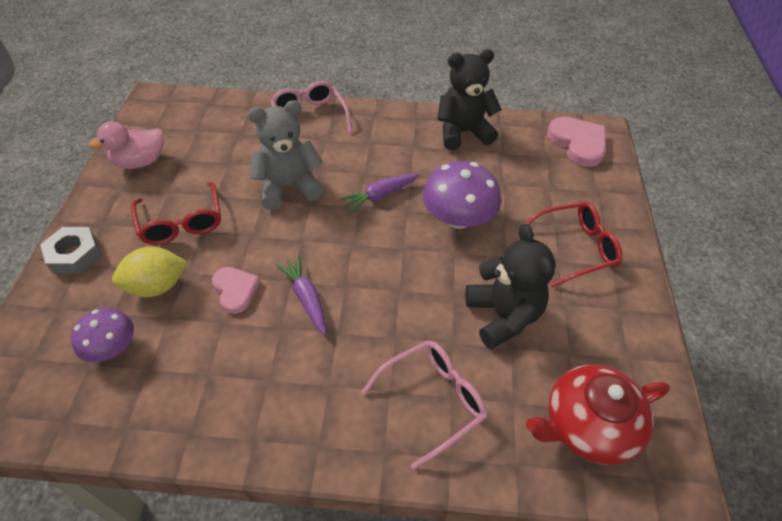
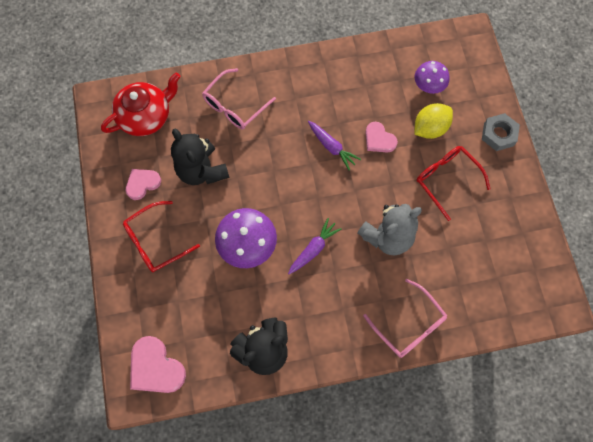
camera: 165 degrees right, 20 degrees up
pink duck [88,121,164,169] -> none
none -> pink heart [126,169,161,200]

